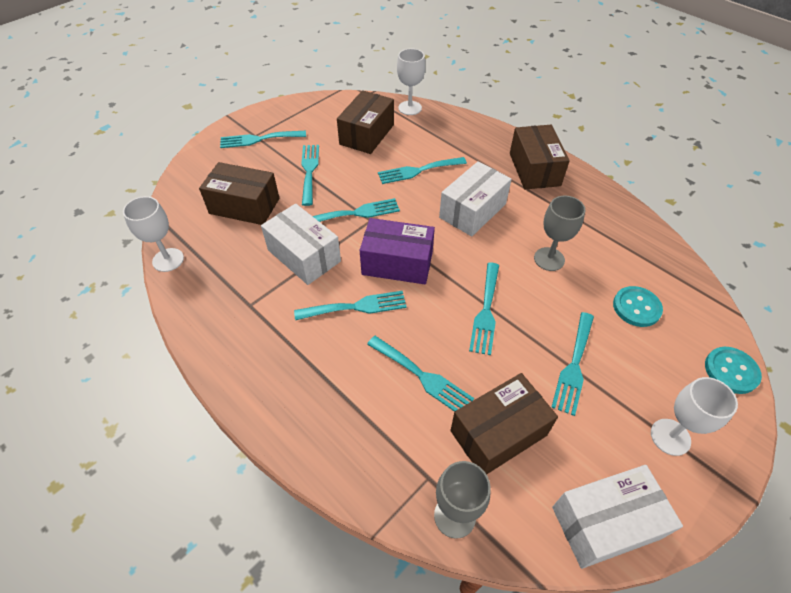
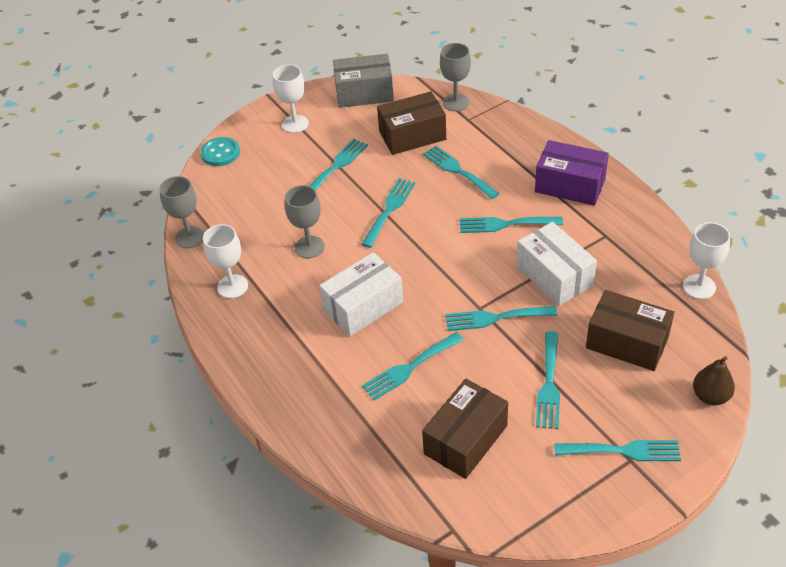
camera: 165 degrees left, 5 degrees down
purple box [360,218,435,285] -> purple box moved to [535,140,609,206]
turquoise fork [378,157,467,184] -> turquoise fork turned 150 degrees clockwise [362,332,464,401]
white goblet [397,49,425,115] -> white goblet moved to [203,224,248,298]
brown box [510,125,570,189] -> none
white box [552,465,683,569] -> grey box [333,54,394,108]
turquoise button [613,286,663,327] -> none
none -> grey goblet [159,176,204,248]
none -> brown pear [693,356,735,405]

